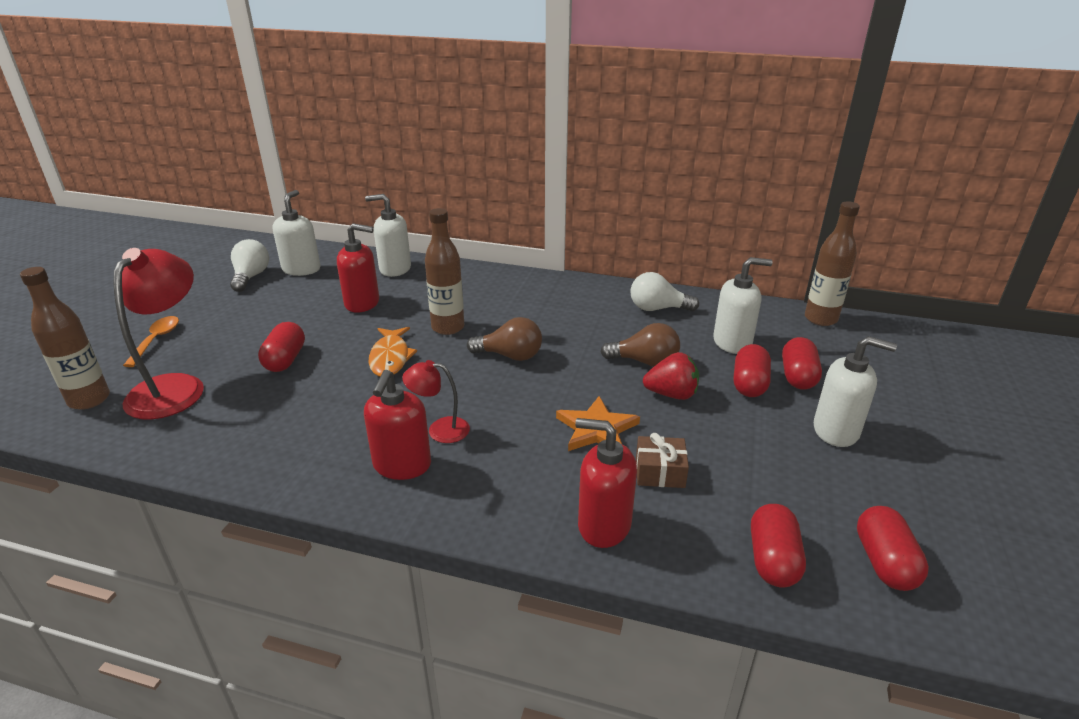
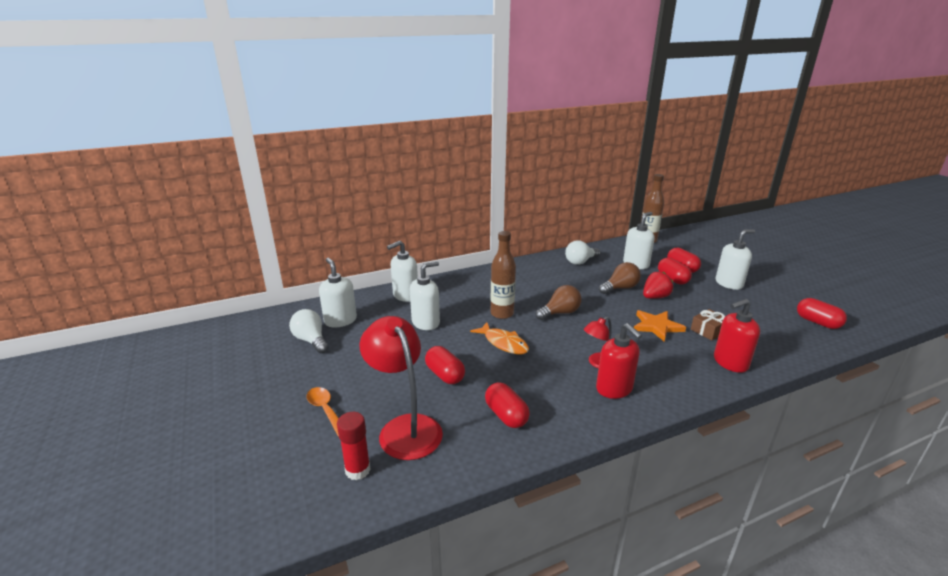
camera: 40 degrees left, 5 degrees down
brown bottle [20,267,110,410] -> red glue stick [337,412,371,480]
red soap dispenser [337,223,379,313] -> white soap dispenser [410,261,440,330]
red capsule [751,504,806,588] -> red capsule moved to [485,382,530,428]

